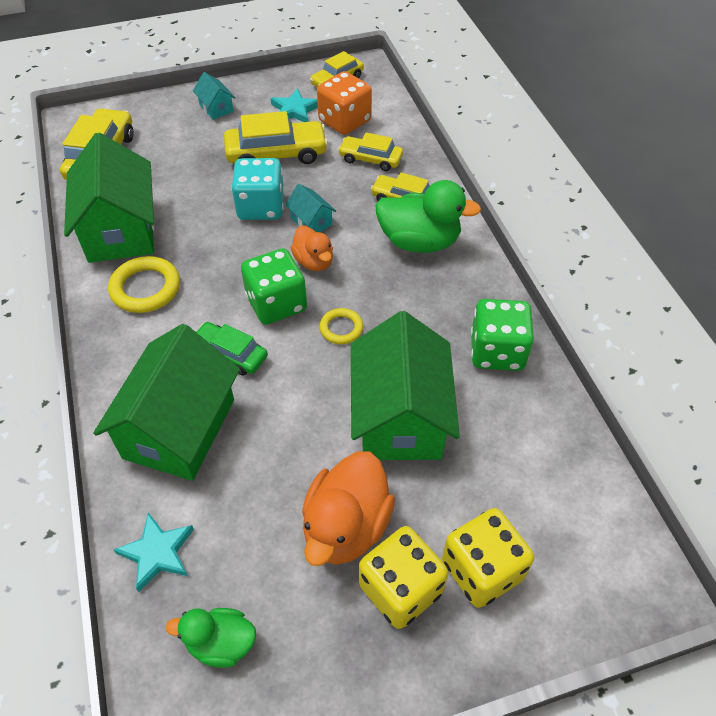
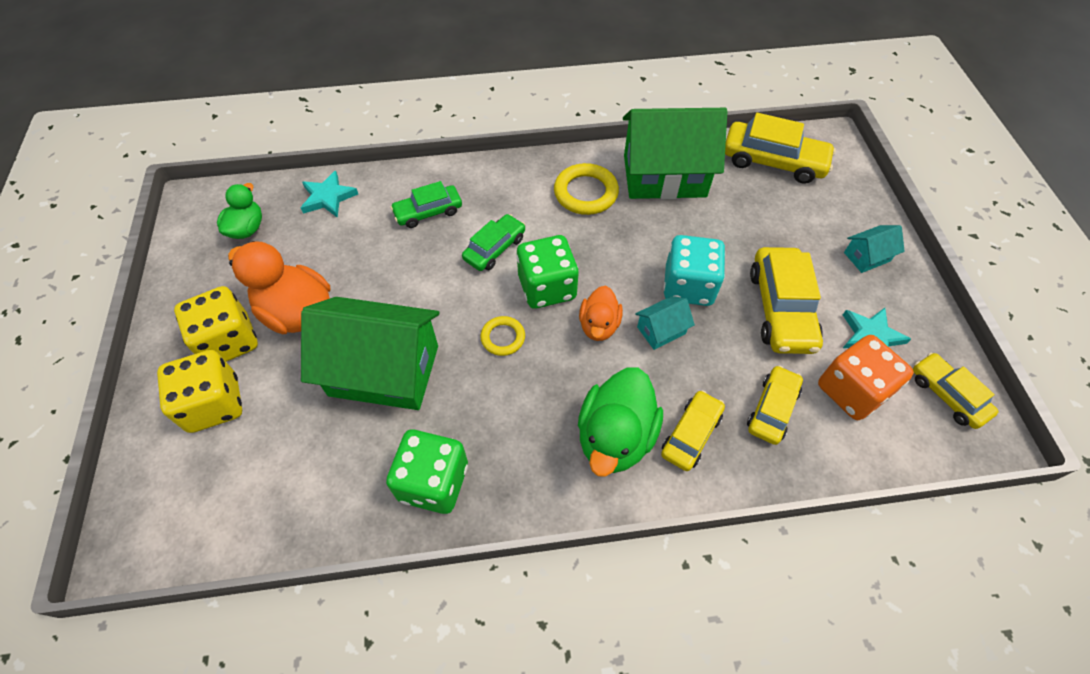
camera: 100 degrees right, 5 degrees up
green house [93,324,240,481] -> green car [390,181,462,228]
orange duck [291,226,333,271] -> orange duck turned 60 degrees counterclockwise [579,286,623,341]

